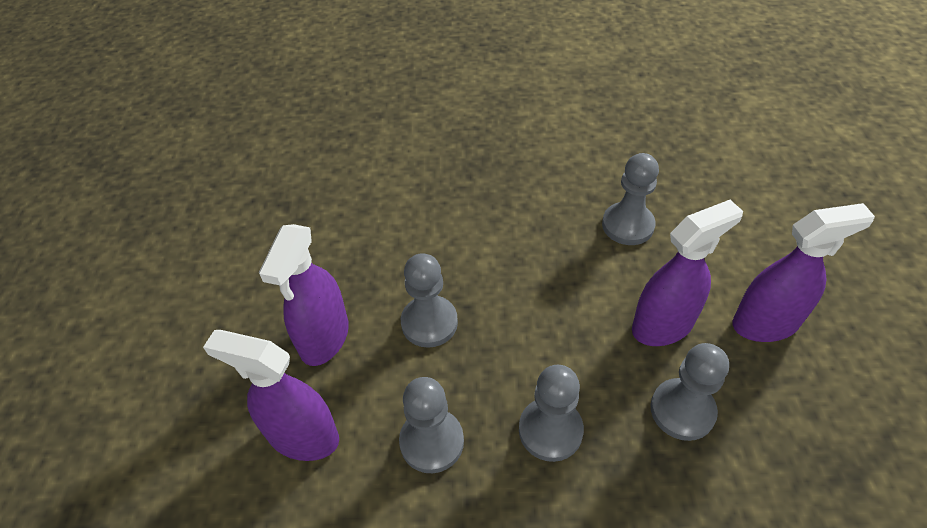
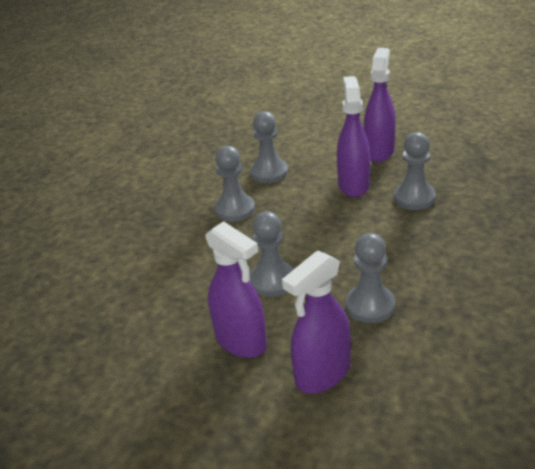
camera: 60 degrees left, 15 degrees down
grey pawn [519,365,584,462] -> grey pawn moved to [214,146,255,222]

